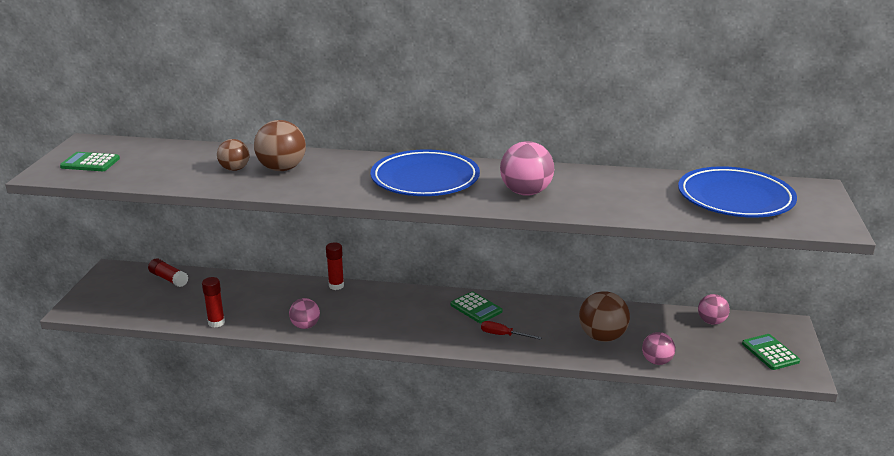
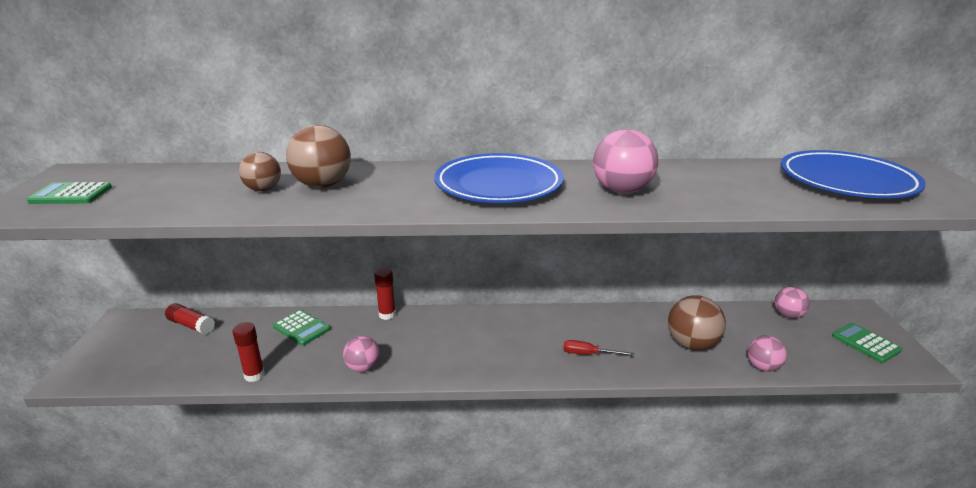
camera: 10 degrees left, 0 degrees up
green calculator [450,291,503,323] -> green calculator moved to [273,310,330,346]

